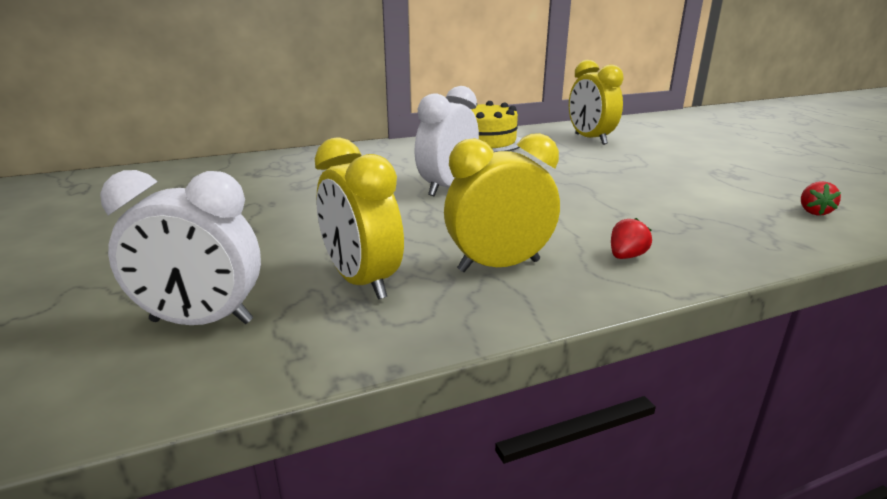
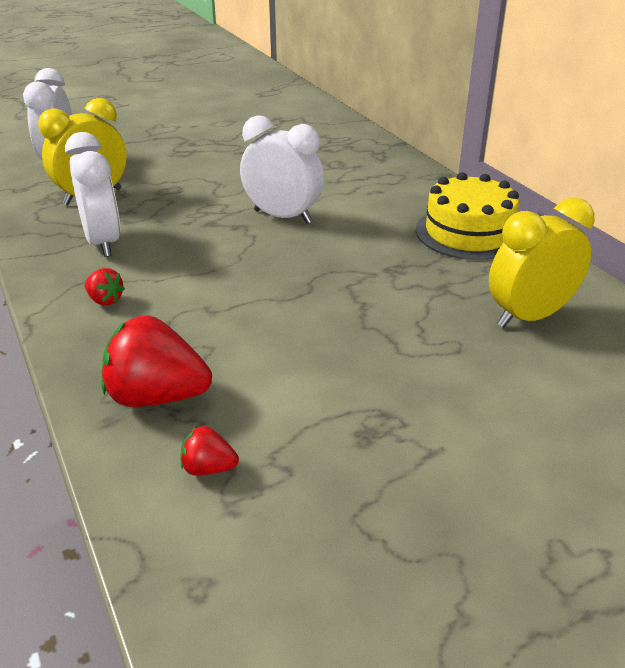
camera: 85 degrees right, 10 degrees up
yellow clock [444,133,560,272] -> white clock [65,132,120,257]
none -> red strawberry [102,315,212,407]

